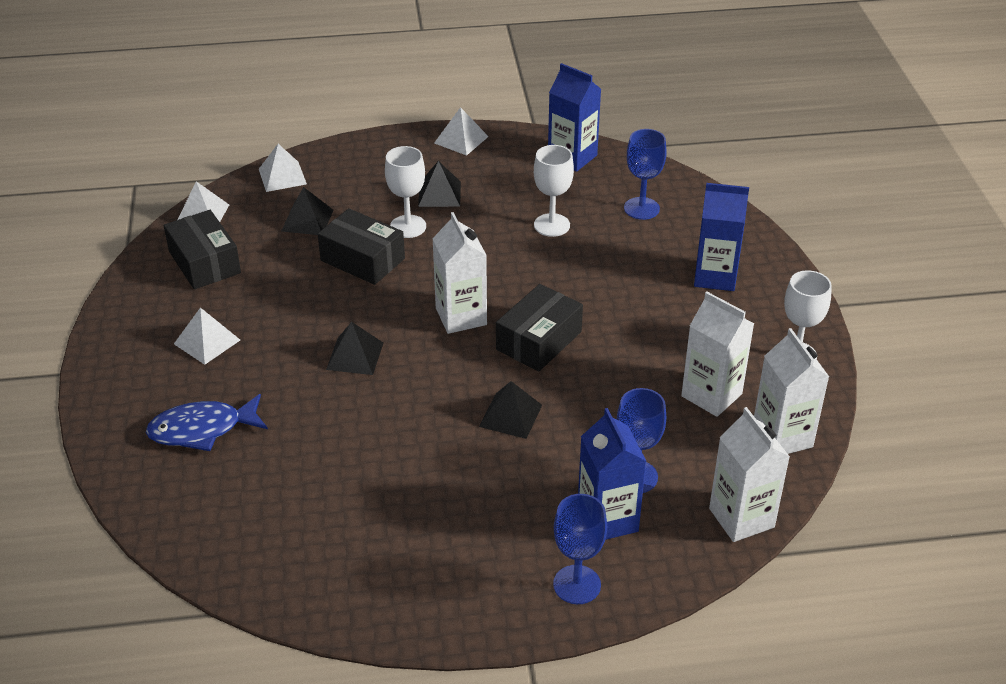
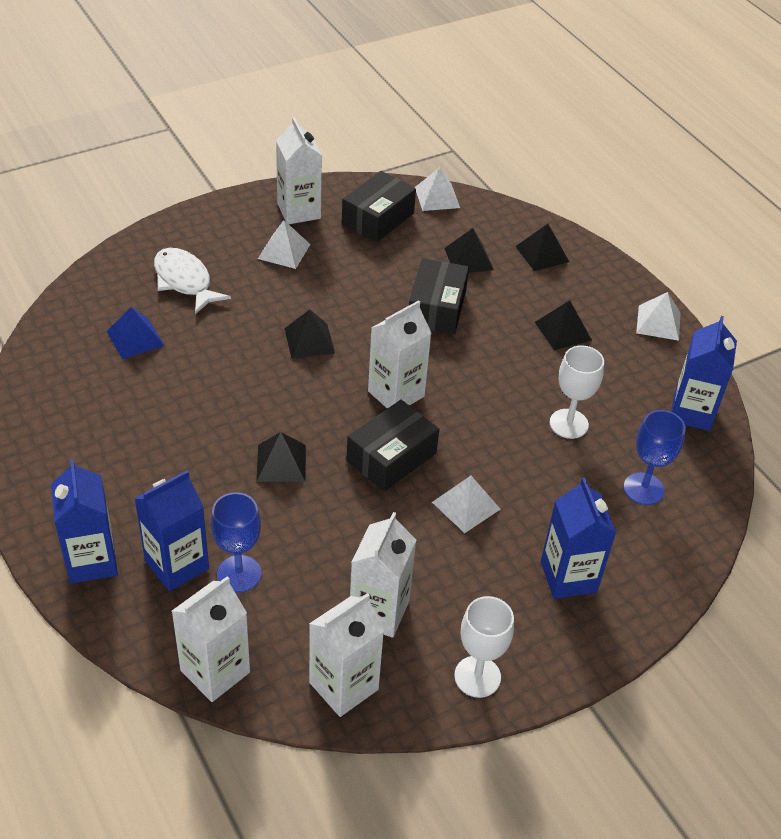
camera: 65 degrees right, 5 degrees up
blue fish [146,394,268,451] -> white fish [154,248,231,314]
white pyramid [259,144,307,192] -> white pyramid moved to [432,476,501,533]
white goblet [385,146,426,238] -> none
black box [496,284,583,372] -> black box turned 60 degrees counterclockwise [347,400,439,492]
blue goblet [553,494,607,604] -> blue carton [51,459,118,584]
none -> blue pyramid [107,307,165,359]
none -> white carton [276,117,322,224]
none -> black pyramid [515,224,569,271]

